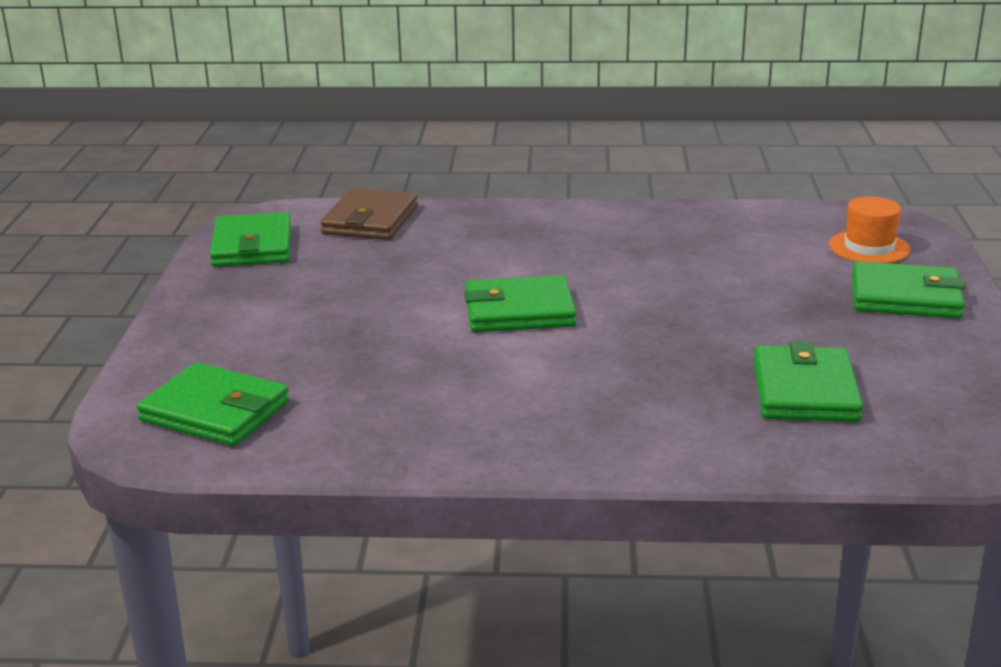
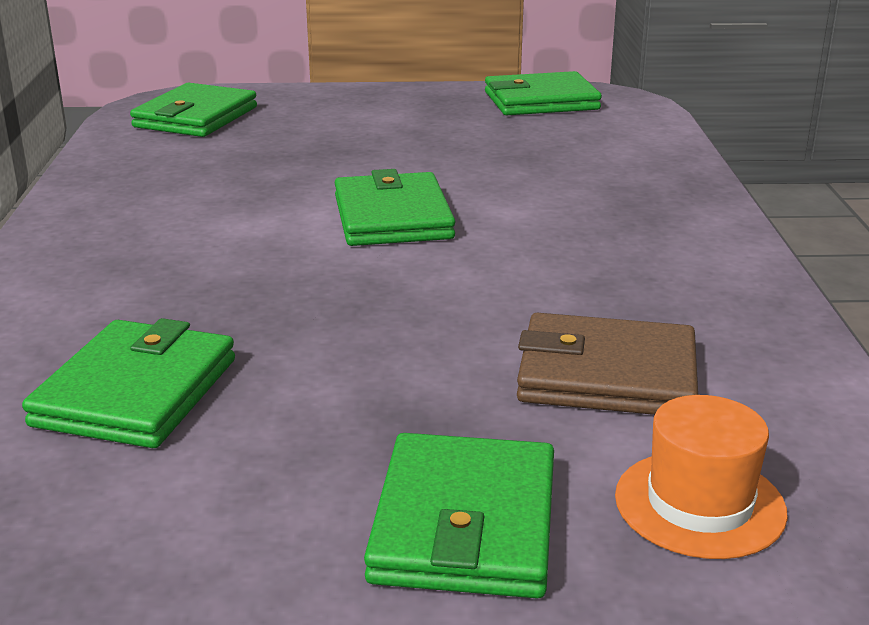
camera: 85 degrees right, 0 degrees up
brown wallet [320,188,418,240] -> brown wallet moved to [517,313,698,415]
green wallet [753,341,863,422] -> green wallet turned 75 degrees counterclockwise [22,318,235,448]

